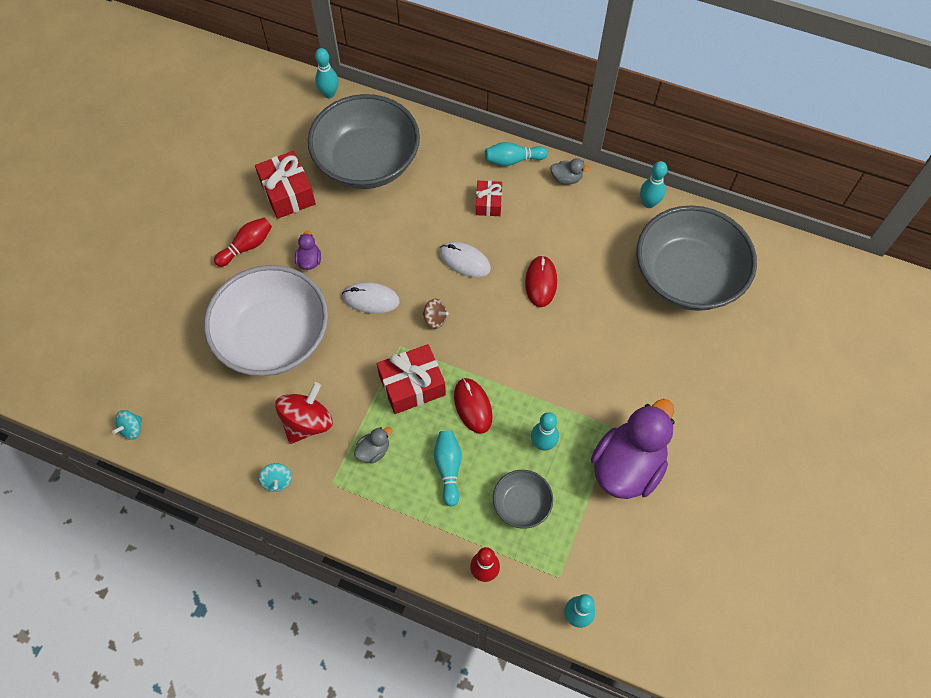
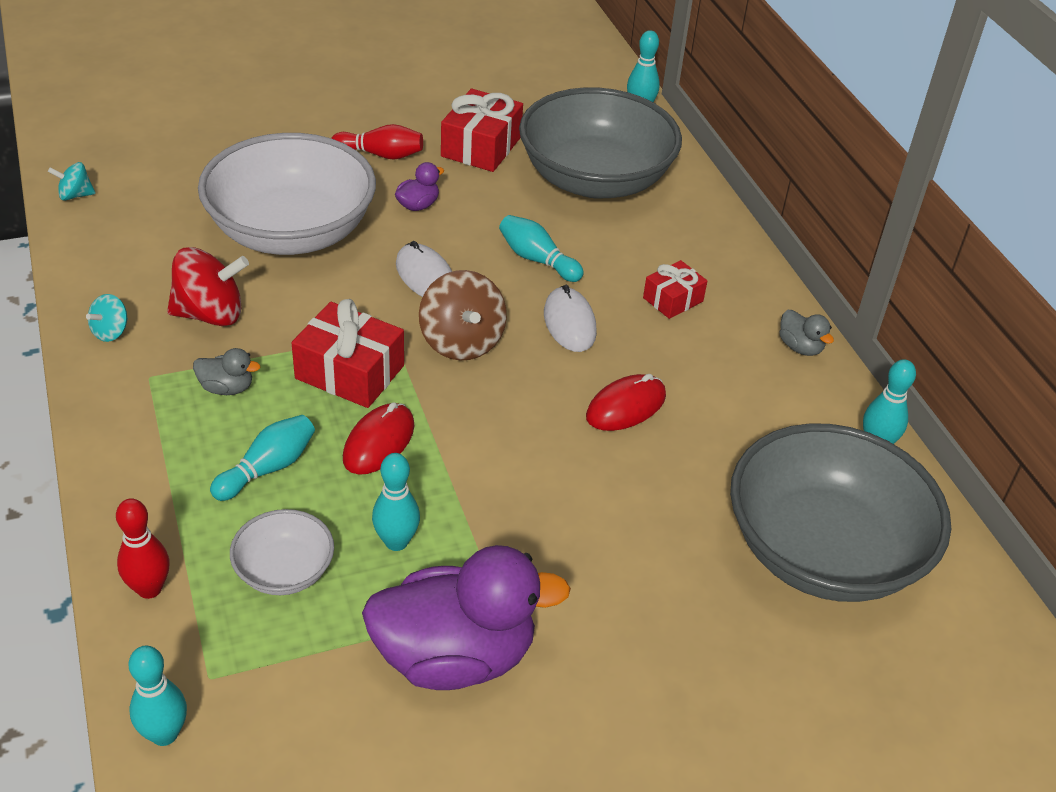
camera: 45 degrees right, 20 degrees down
brown spinning top [423,299,449,329] -> brown spinning top [419,270,507,360], size x1.90
turquoise bowling pin [485,142,548,166] -> turquoise bowling pin moved to [499,215,584,282]
grey bowl [493,470,553,529] -> white bowl [230,509,334,595]

